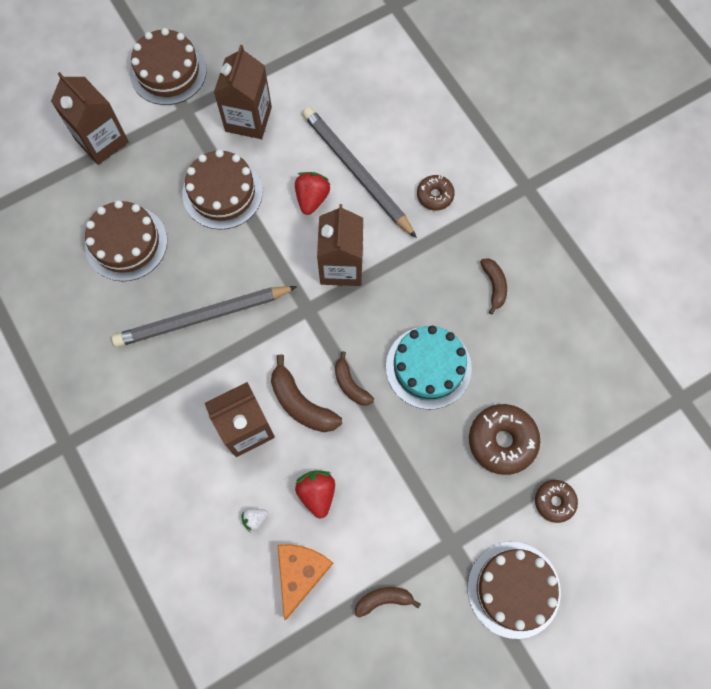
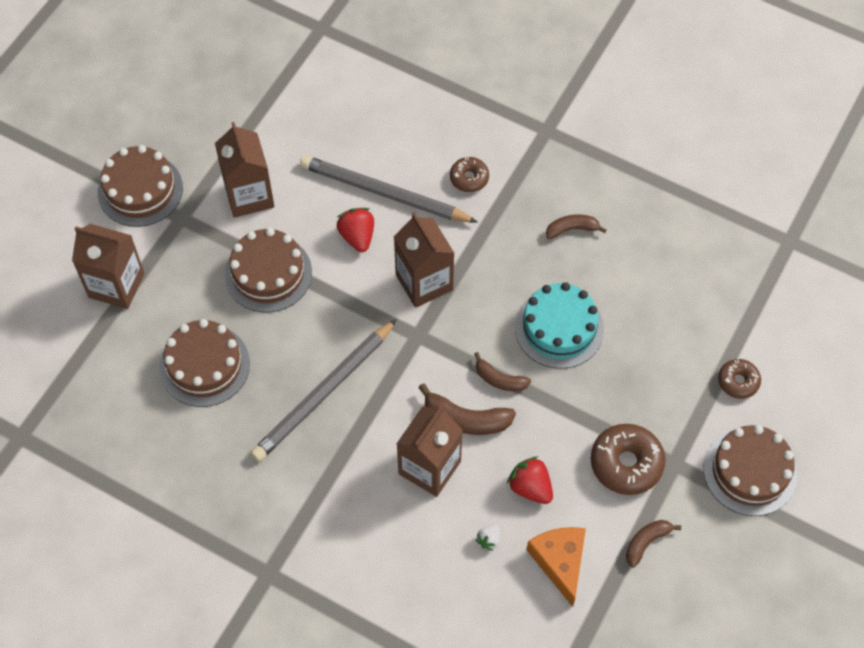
camera: 30 degrees left, 10 degrees down
brown donut [469,404,540,475] -> brown donut moved to [591,424,666,495]
brown banana [480,258,507,314] -> brown banana turned 60 degrees counterclockwise [546,215,606,239]

